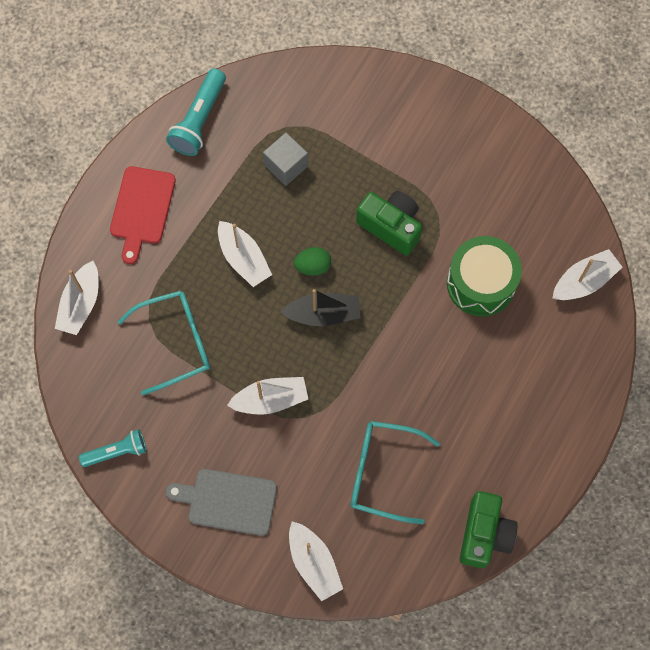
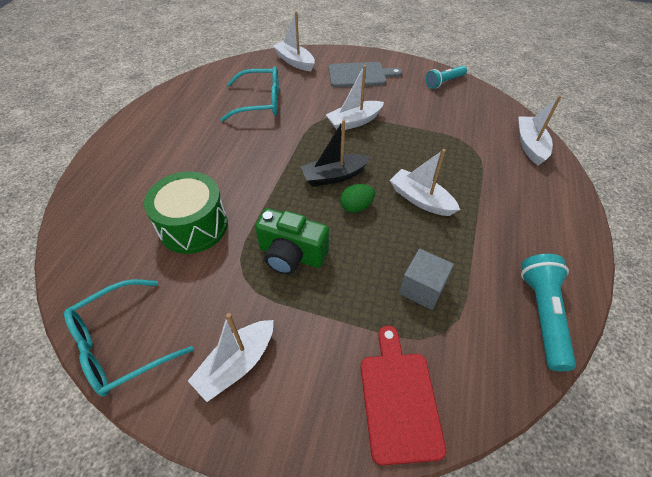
camera: 165 degrees right, 20 degrees down
red cutting board [110,166,176,264] -> red cutting board moved to [361,326,446,465]
turquoise glasses [118,290,210,395] -> turquoise glasses moved to [64,279,193,397]
green camera [460,491,518,568] -> none
white boat [552,249,622,300] -> white boat moved to [188,313,273,402]

